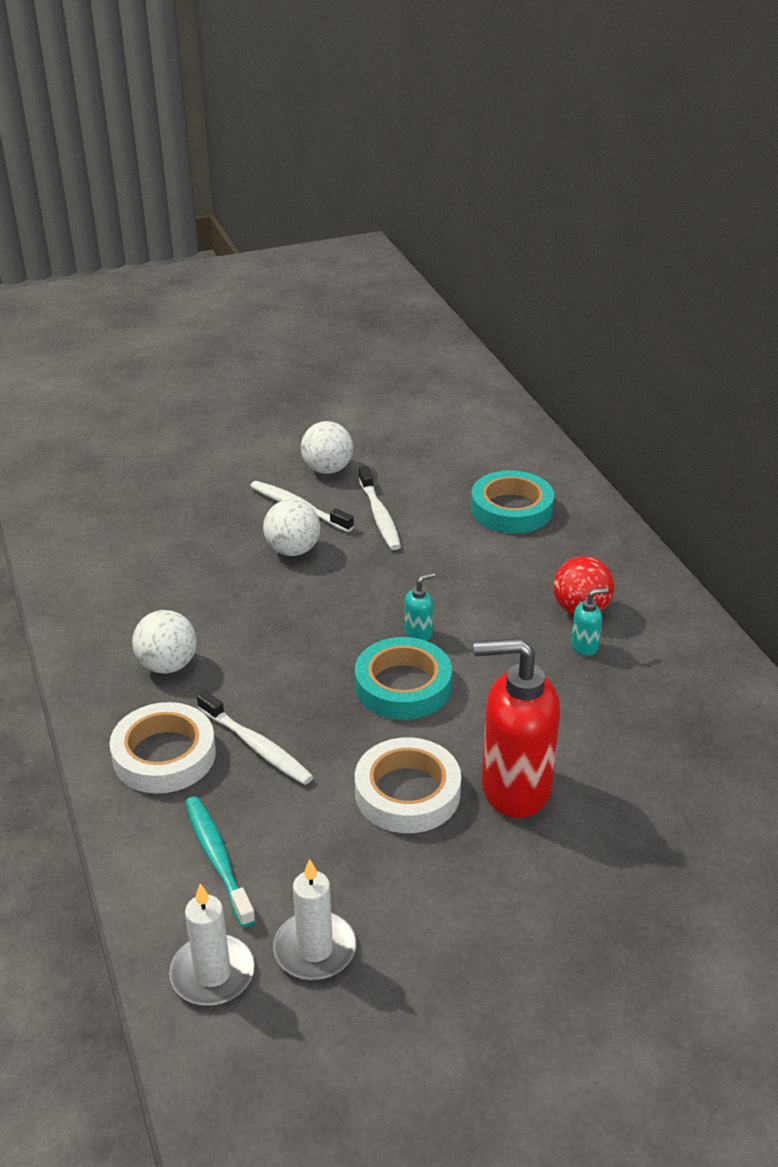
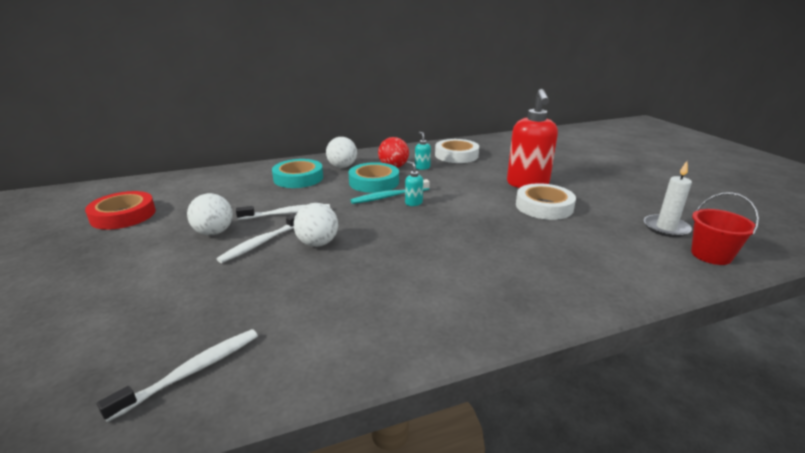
camera: 90 degrees left, 10 degrees down
white tape [110,702,216,793] -> white tape moved to [435,139,479,163]
white ball [132,610,197,674] -> white ball moved to [326,137,357,168]
white candle [169,884,255,1005] -> red bucket [691,192,759,265]
turquoise toothbrush [185,796,256,927] -> turquoise toothbrush moved to [351,179,430,204]
white toothbrush [197,691,314,785] -> white toothbrush moved to [97,329,258,422]
turquoise tape [355,637,452,720] -> turquoise tape moved to [349,162,399,193]
none -> red tape [85,191,156,230]

